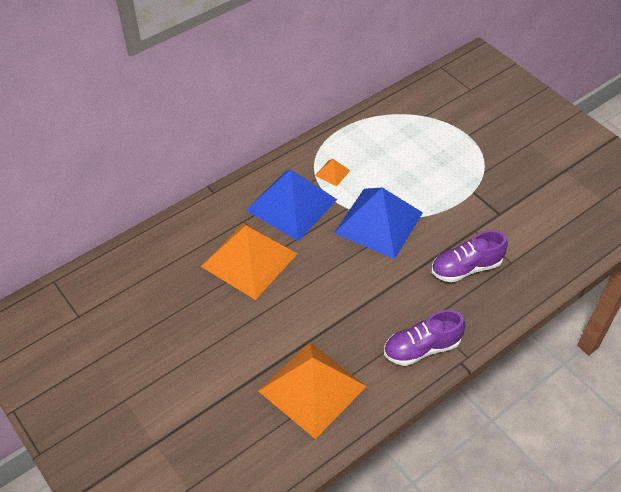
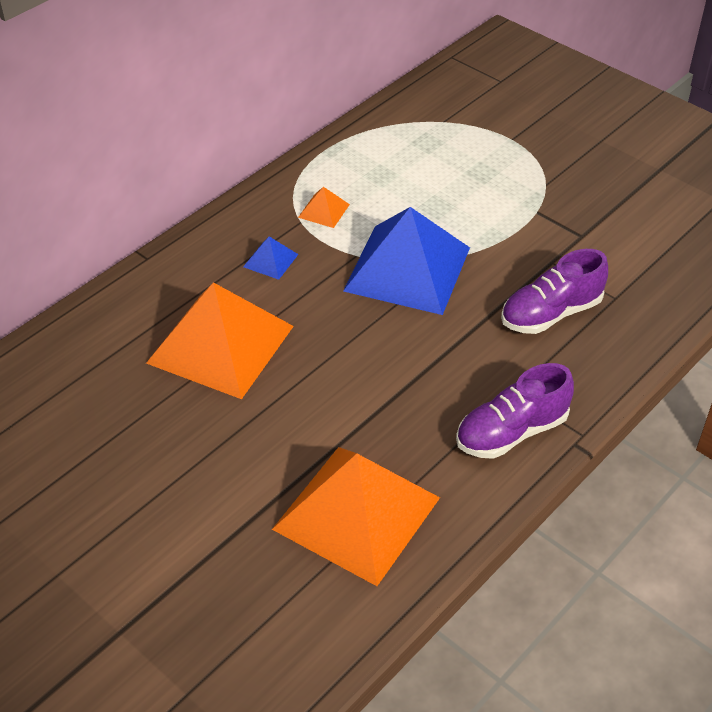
camera: 10 degrees left, 5 degrees down
blue pyramid [246,169,337,241] -> blue pyramid [243,237,298,280], size x0.41

